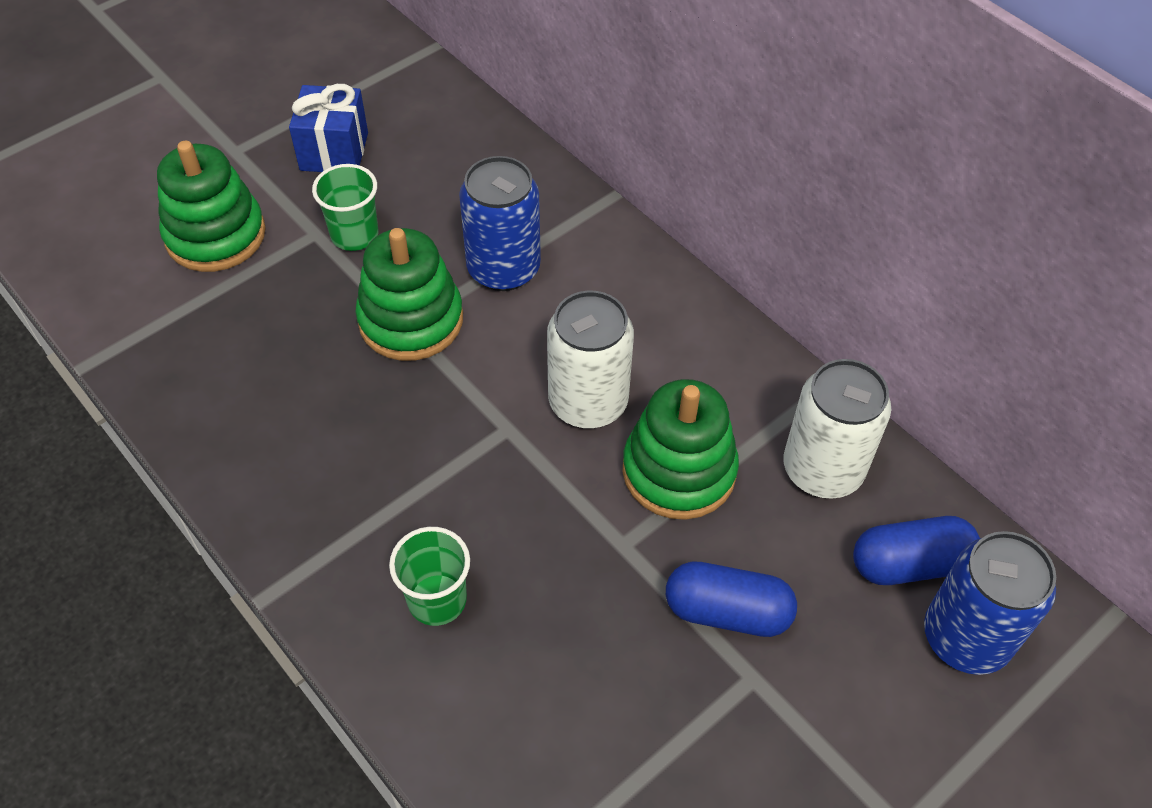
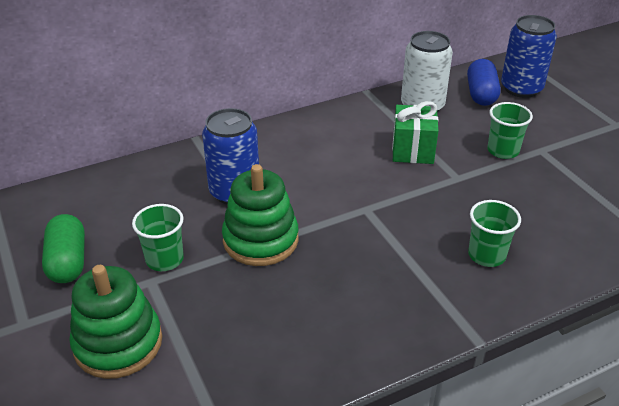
camera: 75 degrees left, 15 degrees down
blue gift [289,84,368,172] -> green capsule [42,214,85,283]
white can [547,291,634,429] -> none
green stacking toy [623,379,739,520] -> green gift [392,101,439,164]
blue capsule [666,561,797,637] -> green cup [487,102,533,159]

